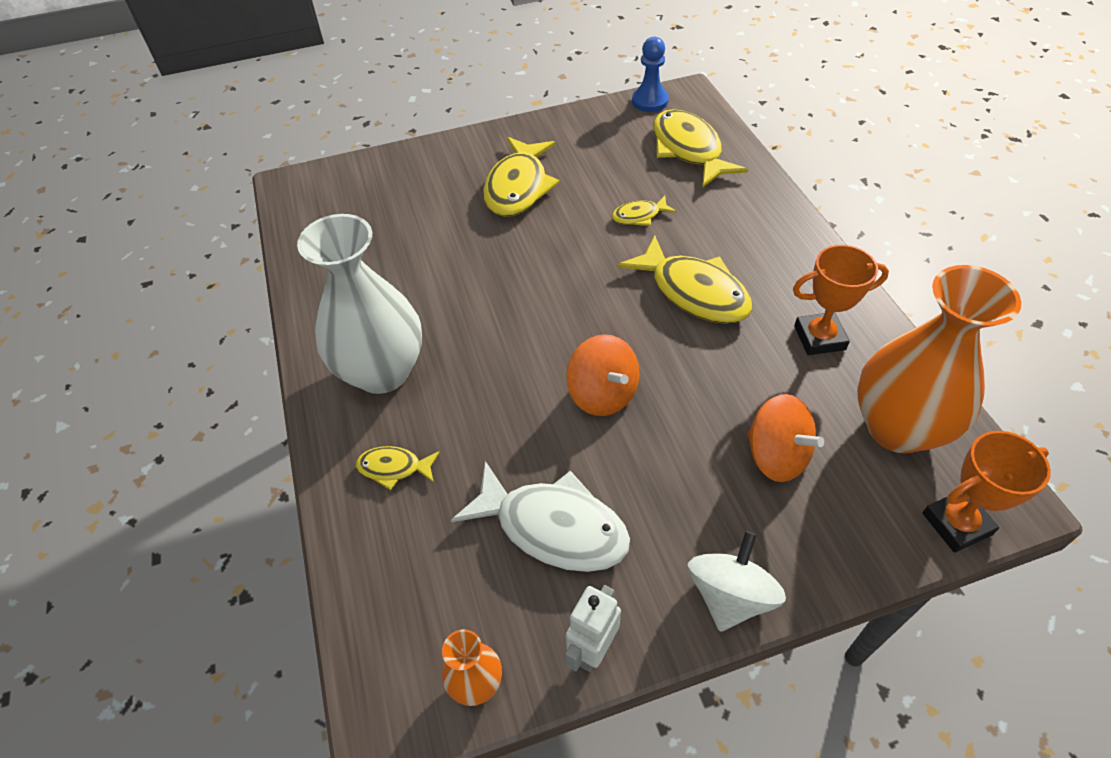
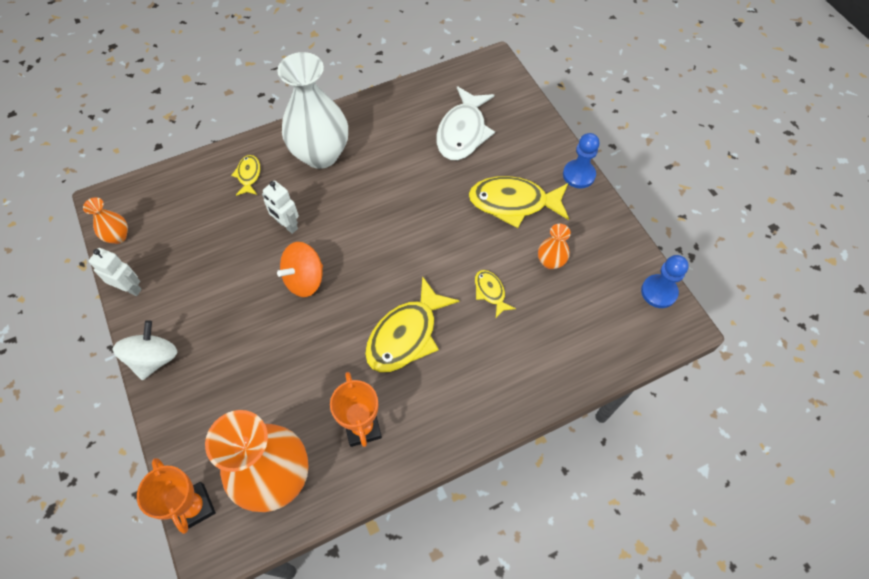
camera: 80 degrees right, 10 degrees up
white fish [451,461,630,572] -> white fish moved to [436,86,495,160]
yellow fish [653,109,748,188] -> none
white spinning top [688,531,786,632] -> white spinning top turned 90 degrees counterclockwise [113,320,177,380]
orange spinning top [747,394,824,482] -> none
none -> white robot [262,181,299,234]
none -> orange vase [538,224,571,269]
none -> blue pawn [563,133,599,188]

